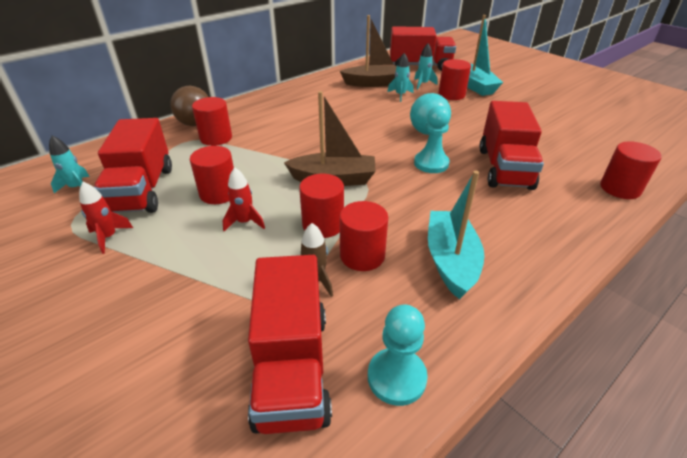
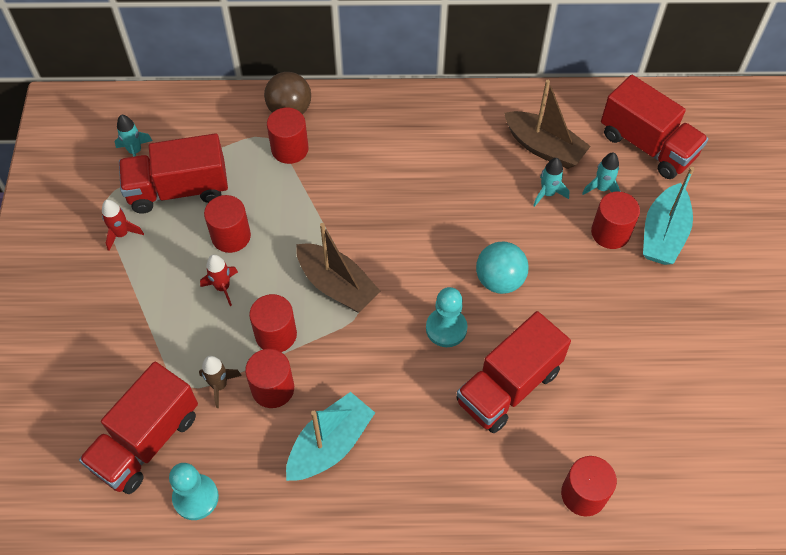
camera: 40 degrees right, 20 degrees up
red truck [94,118,172,213] -> red truck turned 45 degrees clockwise [119,133,228,214]

